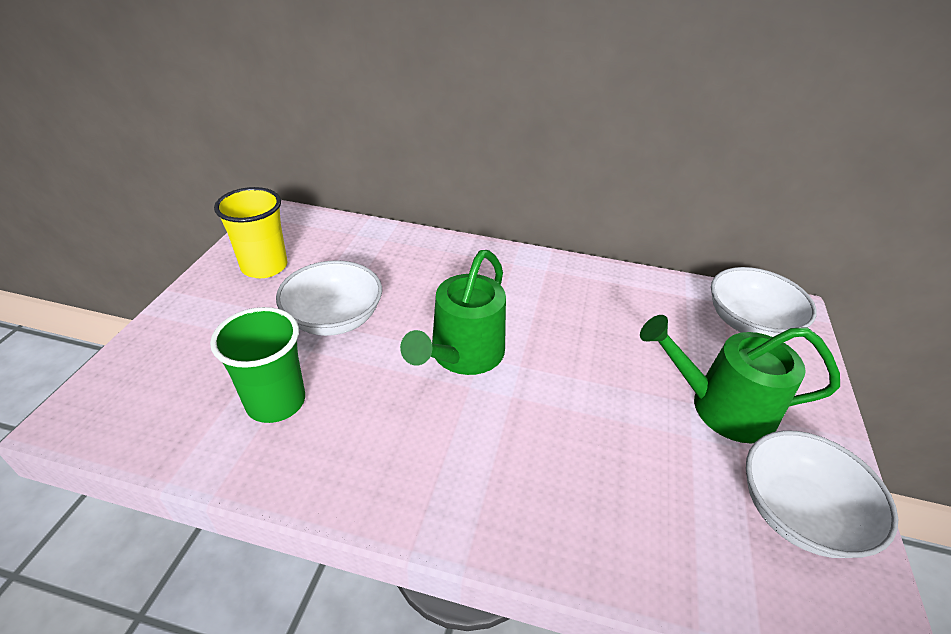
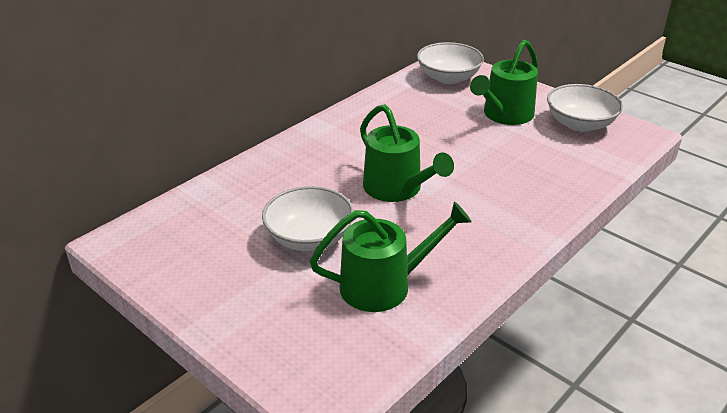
camera: 60 degrees left, 5 degrees down
green cup [210,307,305,423] -> green watering can [310,202,471,312]
yellow cup [214,187,287,278] -> none

